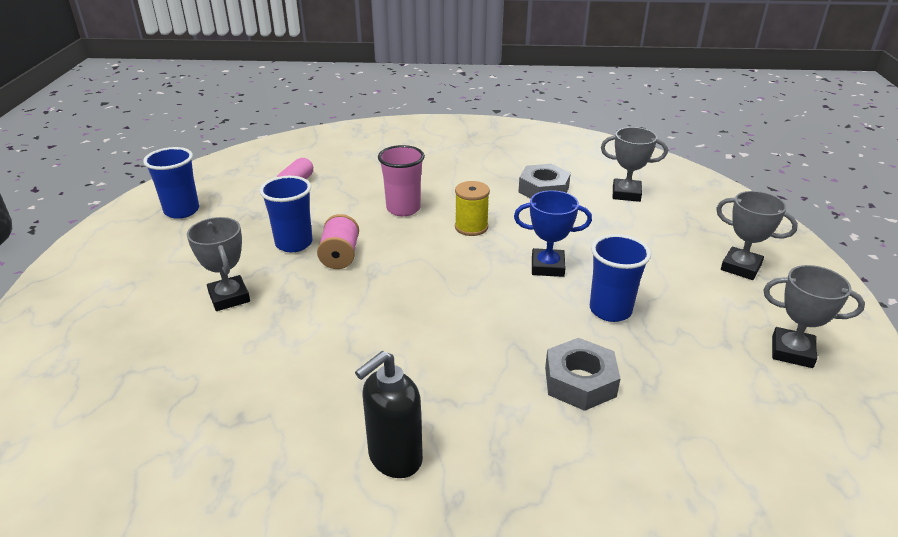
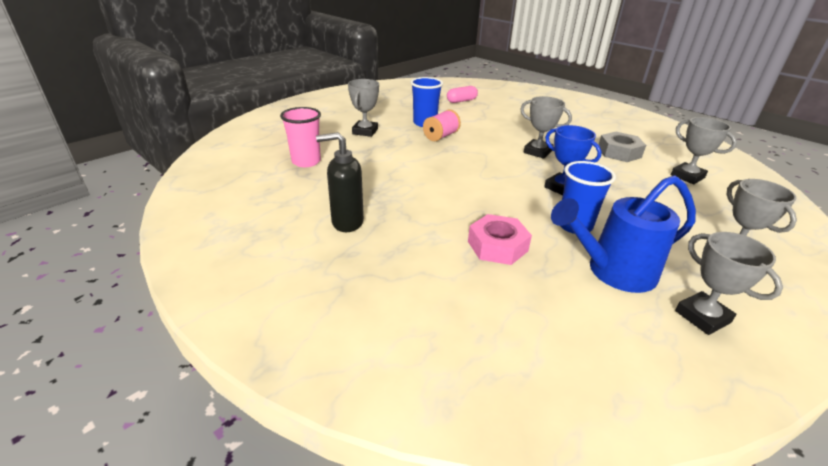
camera: 40 degrees right, 0 degrees up
blue cup [143,147,199,219] -> none
pink cup [378,145,425,216] -> pink cup moved to [280,107,321,167]
yellow spool [455,181,490,236] -> grey trophy [520,96,572,159]
grey nut [545,338,621,411] -> pink nut [468,214,532,265]
none -> blue watering can [551,175,696,293]

